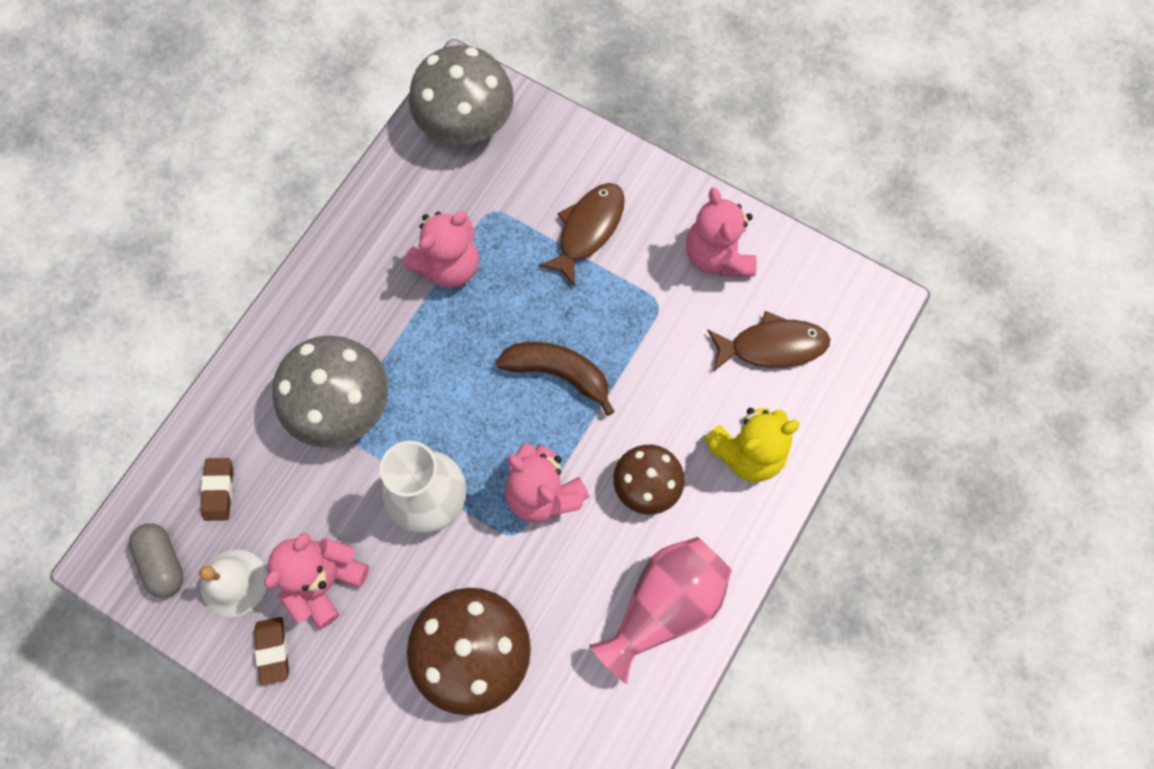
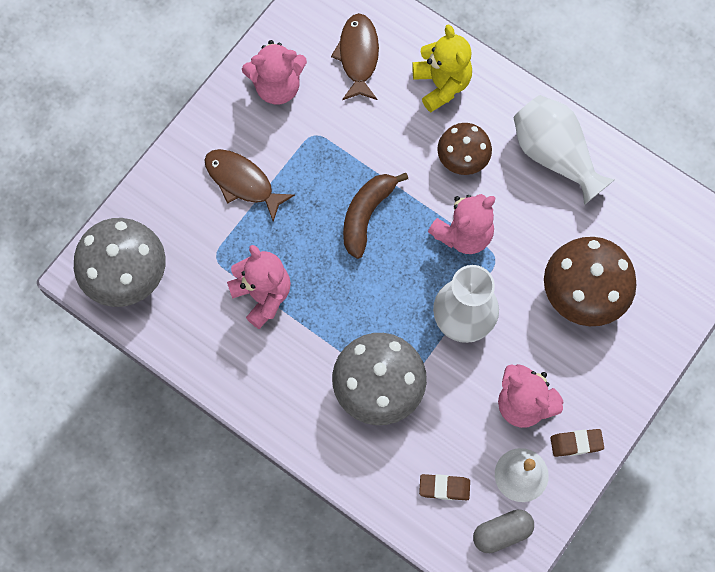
camera: 85 degrees left, 0 degrees up
pink vase [589,537,732,684] -> white vase [514,95,614,205]

